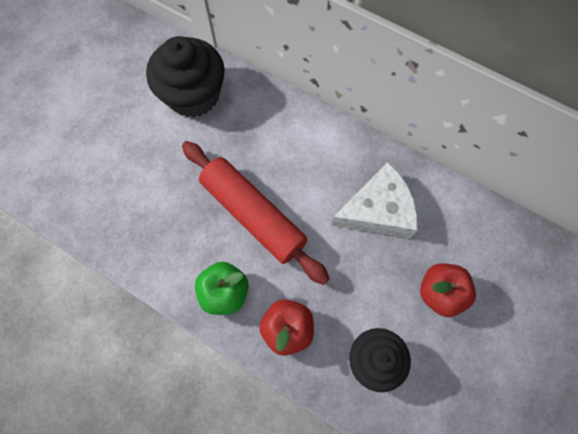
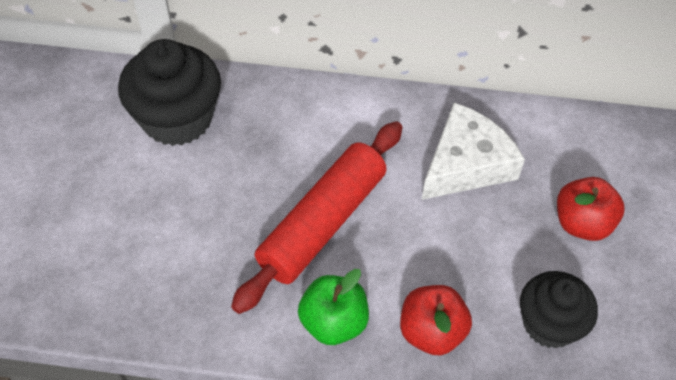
camera: 25 degrees left, 15 degrees down
red rolling pin [182,141,330,285] -> red rolling pin turned 75 degrees counterclockwise [231,121,402,314]

